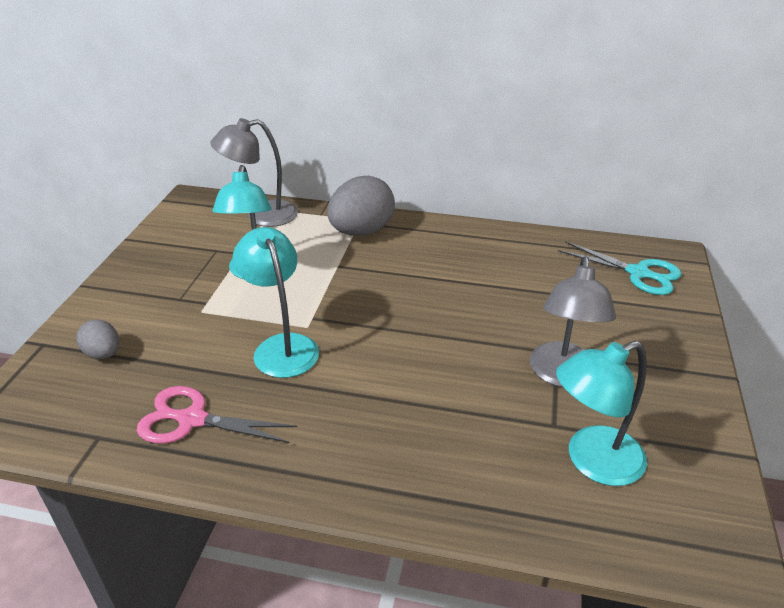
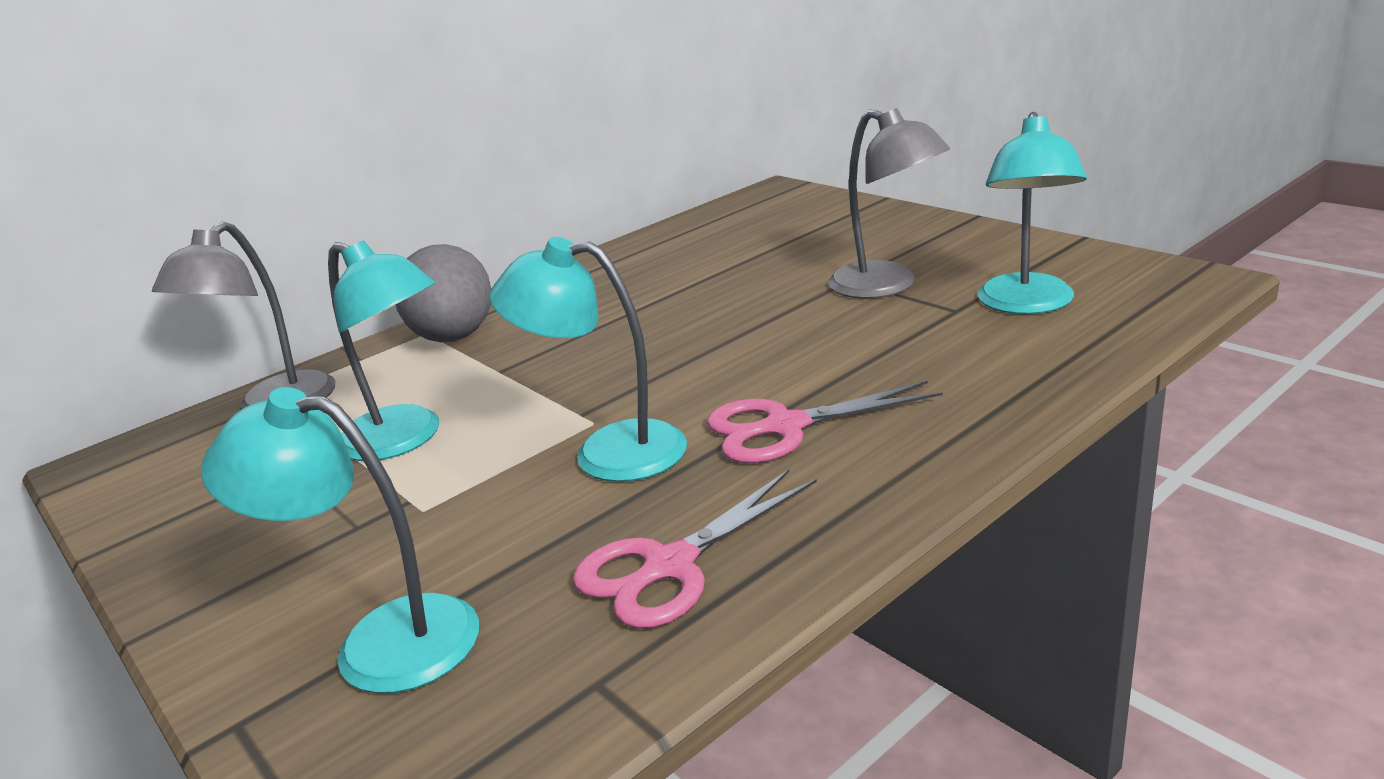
camera: 50 degrees left, 10 degrees down
grey egg [76,319,119,359] -> turquoise lamp [201,387,479,694]
turquoise scissors [558,241,682,295] -> none
none -> pink scissors [707,381,943,463]

